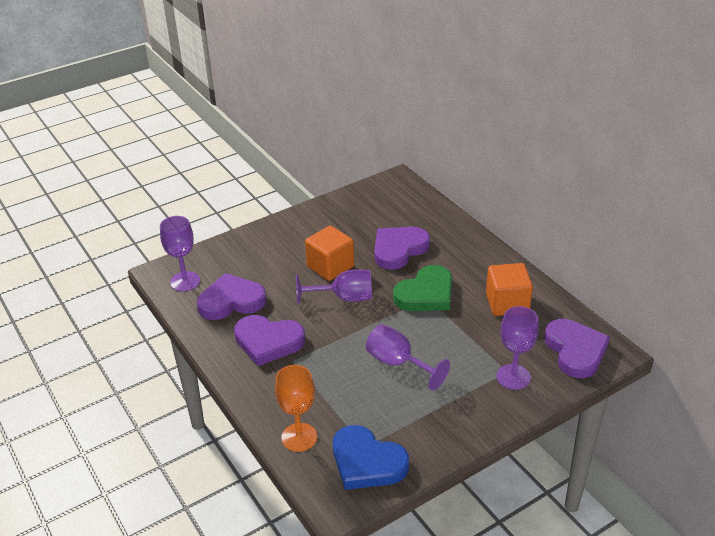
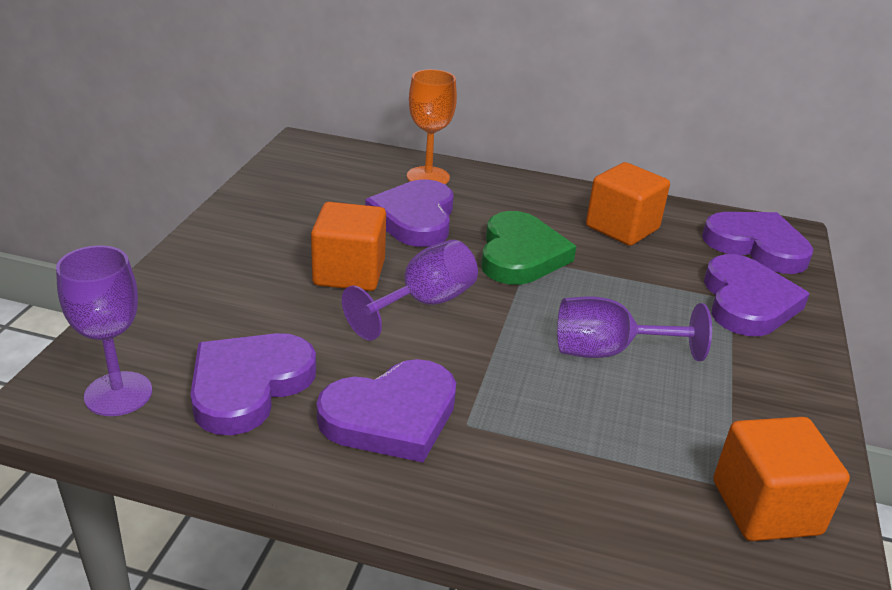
camera: 45 degrees left, 5 degrees down
orange goblet [275,365,317,452] -> orange goblet moved to [407,69,457,184]
blue heart [333,425,409,490] -> orange cube [713,417,850,541]
purple goblet [497,306,539,390] -> purple heart [704,254,809,336]

